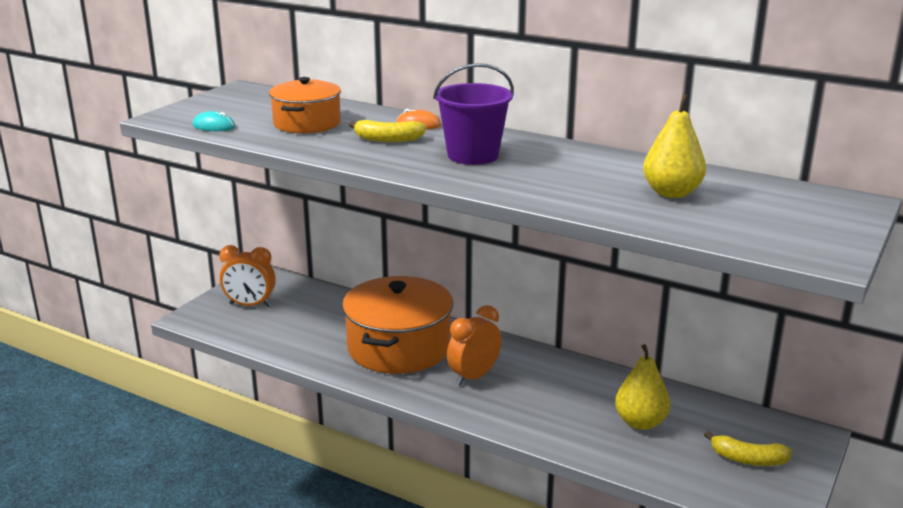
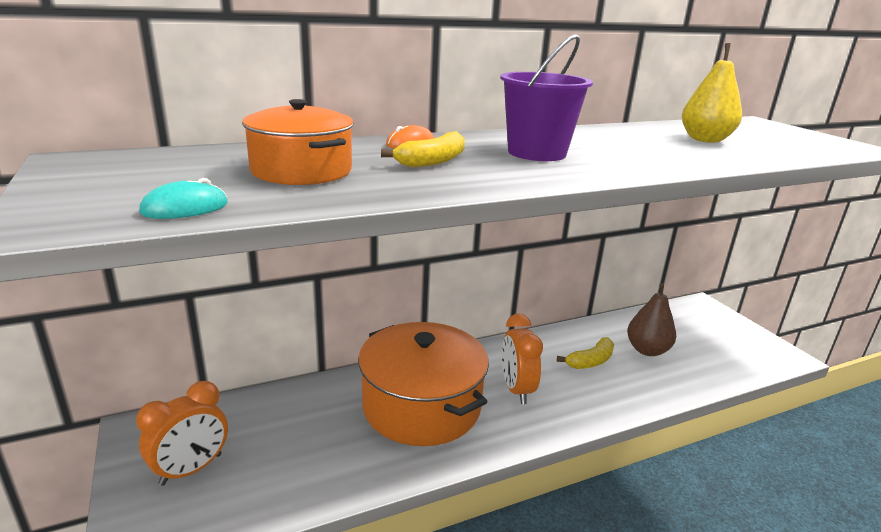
camera: 55 degrees left, 0 degrees up
yellow pear [615,344,670,430] -> brown pear [627,283,676,356]
yellow banana [704,431,792,466] -> yellow banana moved to [557,337,614,369]

